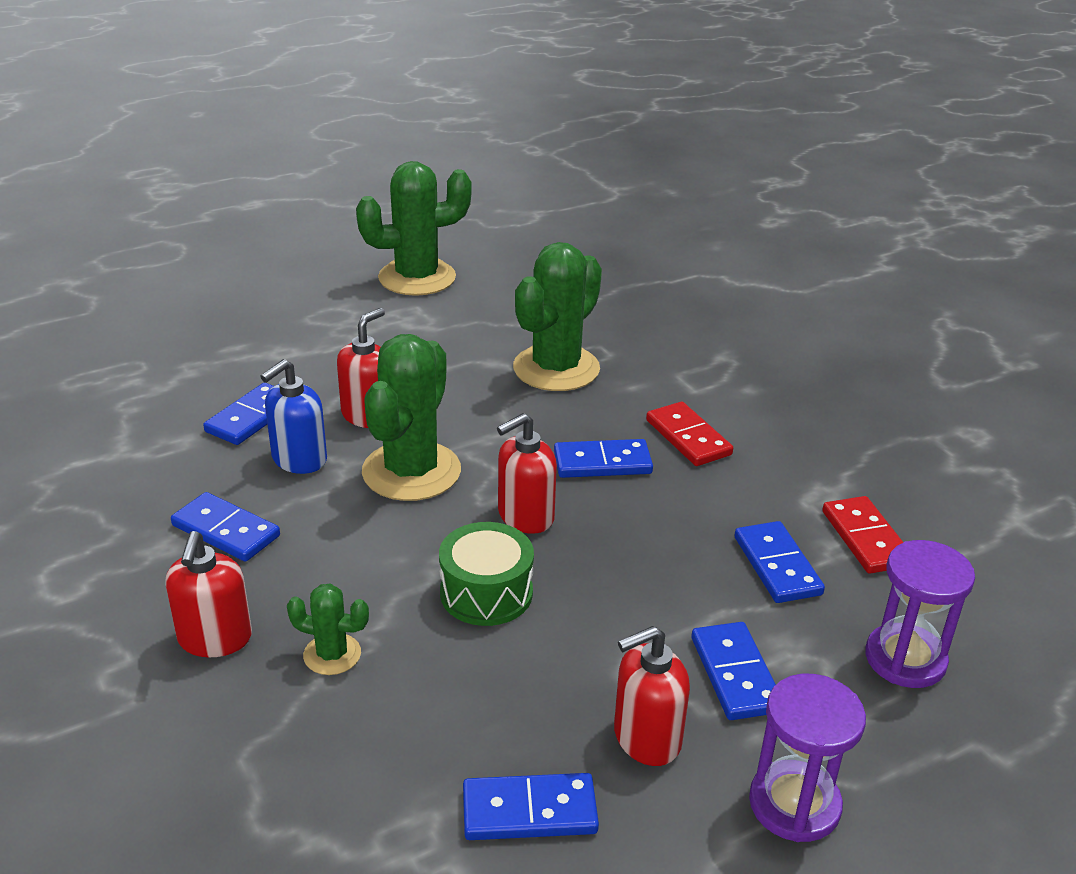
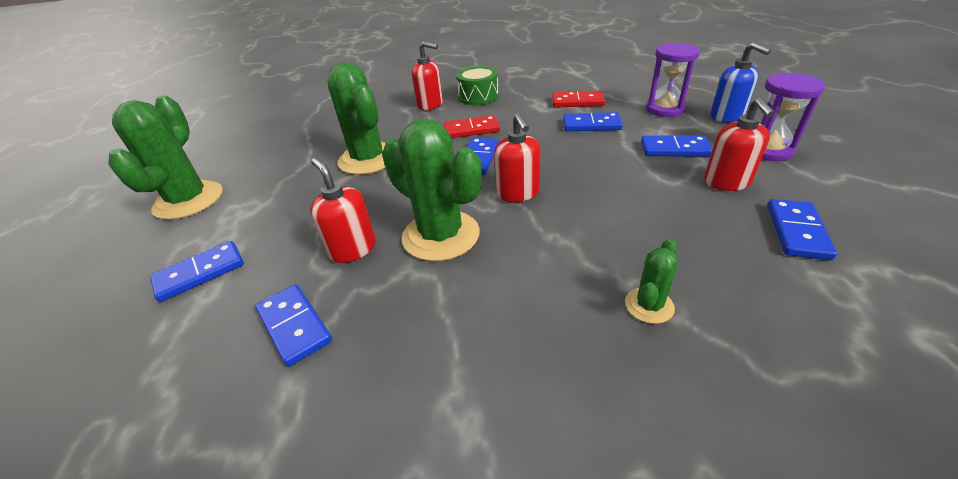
camera: 65 degrees left, 5 degrees up
red soap dispenser [165,531,252,657] -> red soap dispenser moved to [412,41,443,110]
blue domino [171,492,280,562] -> blue domino moved to [150,241,244,302]
blue soap dispenser [260,359,327,474] -> blue soap dispenser moved to [710,42,771,122]
green drum [439,522,534,626] -> green drum moved to [456,66,499,105]

